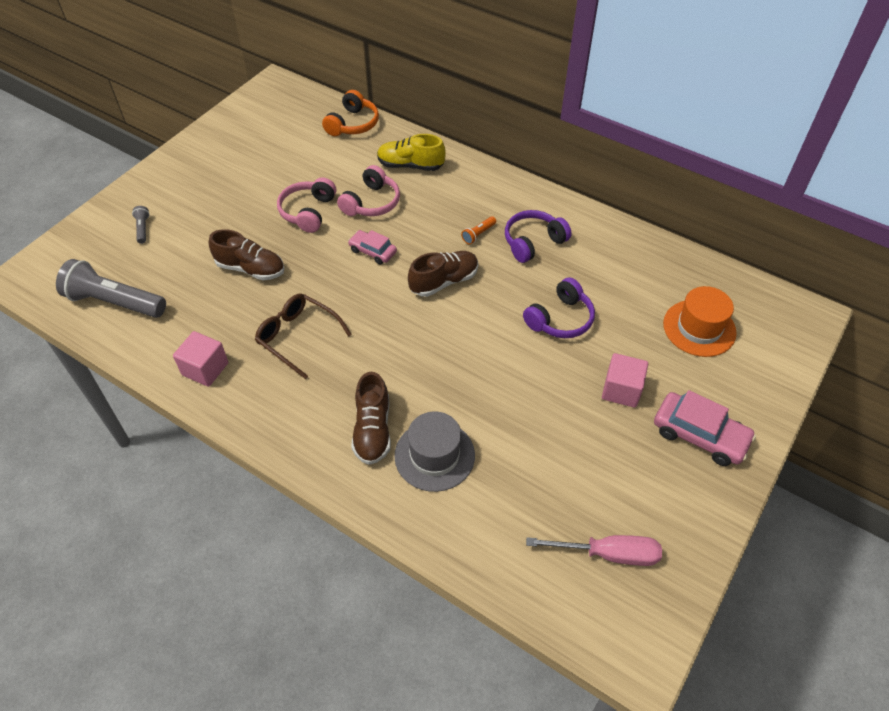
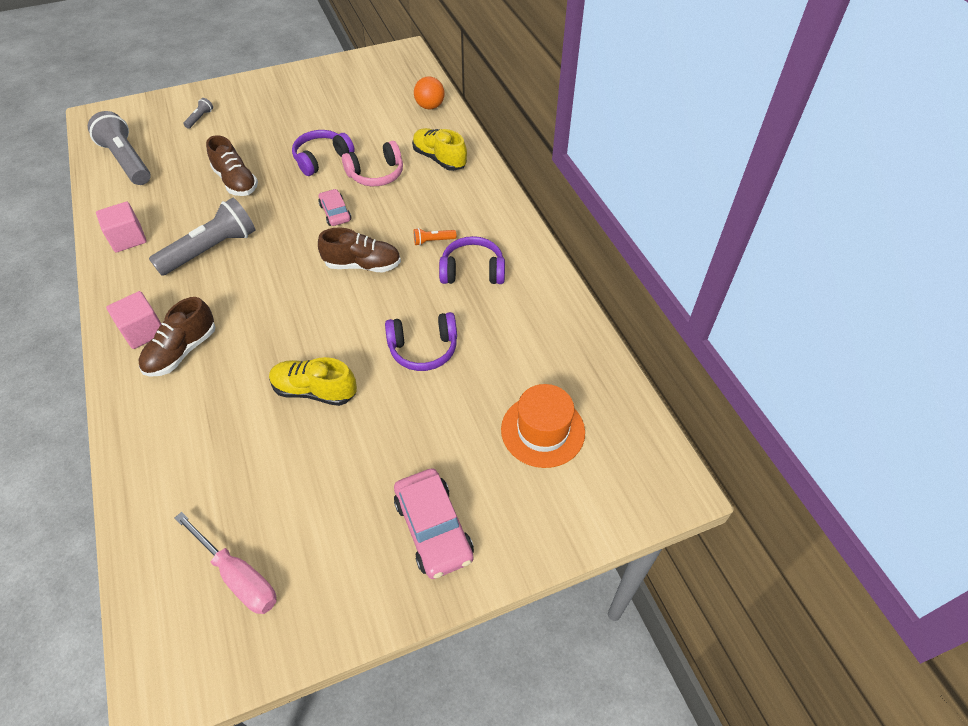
camera: 35 degrees right, 0 degrees up
brown glasses [255,294,352,379] -> grey flashlight [149,198,255,276]
pink headphones [277,177,336,233] -> purple headphones [292,130,355,176]
orange headphones [322,90,379,136] -> orange ball [414,76,445,109]
grey hat [394,411,475,492] -> none
pink cube [602,353,648,408] -> pink cube moved to [106,291,161,349]
none -> yellow shoe [269,357,357,406]

